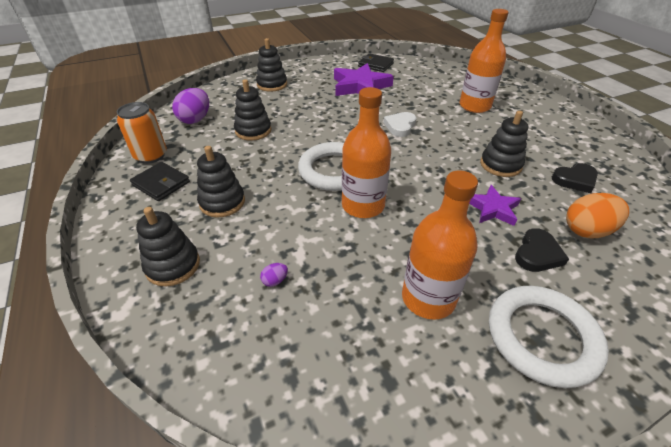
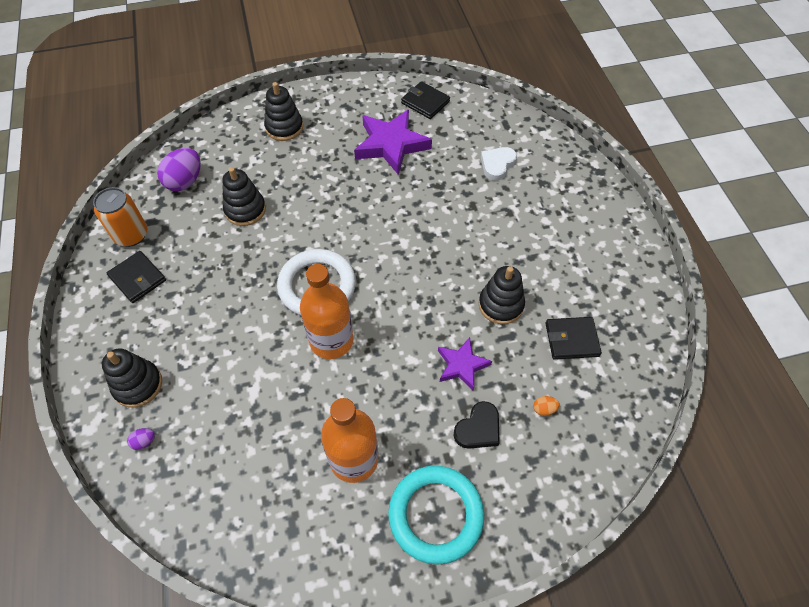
camera: 10 degrees right, 15 degrees up
black stacking toy [197,146,245,218] -> none
purple egg [260,263,288,287] -> purple egg moved to [127,428,155,450]
white heart [384,112,416,137] -> white heart moved to [481,147,517,181]
orange bottle [460,9,509,113] -> none
white ring [489,286,609,388] -> turquoise ring [388,466,484,565]
black heart [552,163,598,193] -> black wallet [545,317,602,360]
orange egg [566,193,629,239] -> orange egg [533,396,560,416], size x0.44

